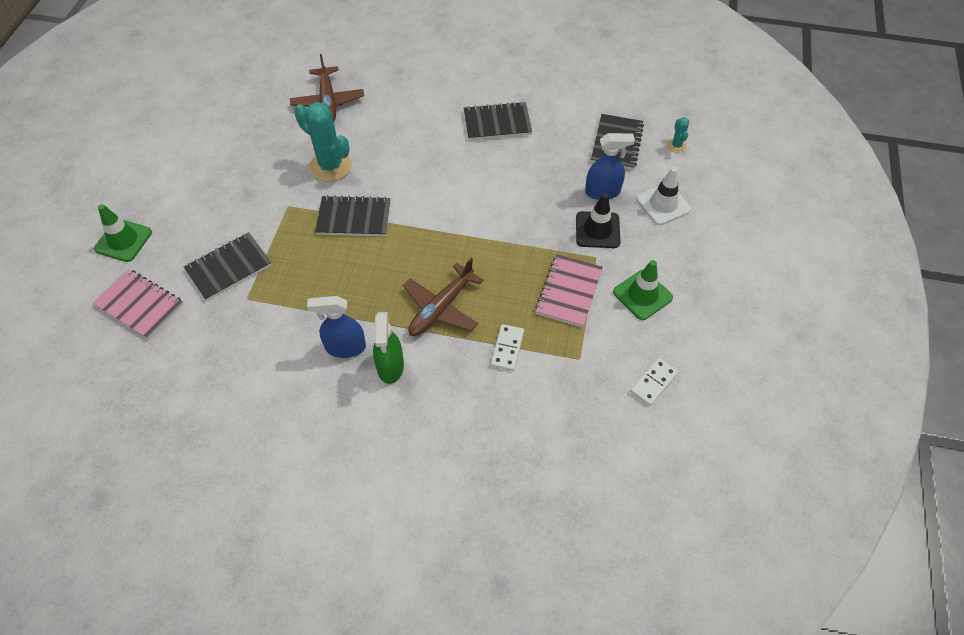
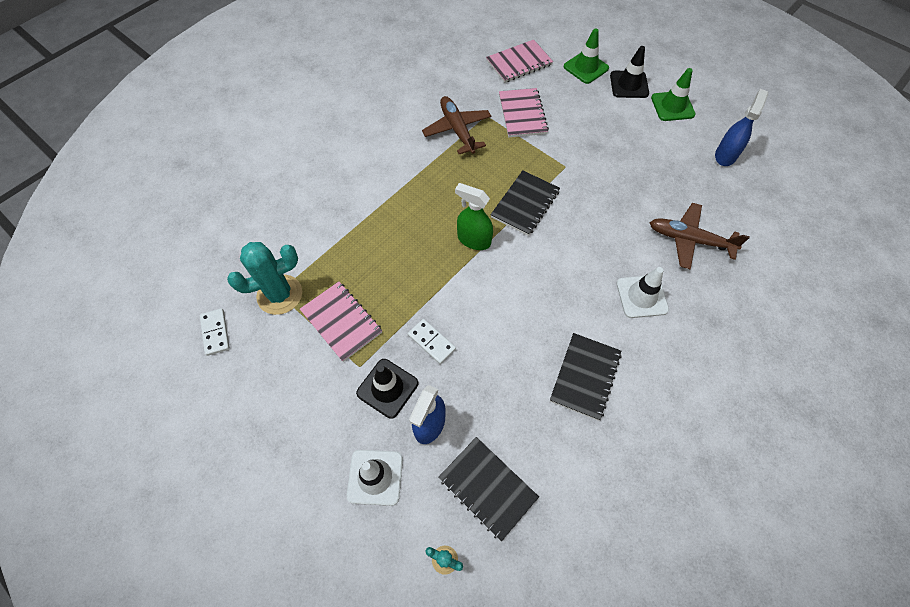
camera: 120 degrees right, 5 degrees up
black notebook [184,232,272,301] -> pink notebook [499,88,549,137]
turquoise cactus [294,102,352,181] -> turquoise cactus moved to [227,242,302,315]
blue spray bottle [307,296,366,358] -> blue spray bottle moved to [715,89,768,166]
green spray bottle [373,312,404,384] -> green spray bottle moved to [455,183,493,250]
brown plane [403,258,484,336] -> brown plane moved to [422,96,491,154]
white domino [491,324,524,371] -> white domino moved to [408,319,456,364]
green traffic cone [613,260,673,320] -> green traffic cone moved to [651,68,696,121]
none -> black traffic cone [610,46,649,98]
none -> white traffic cone [616,267,669,318]

